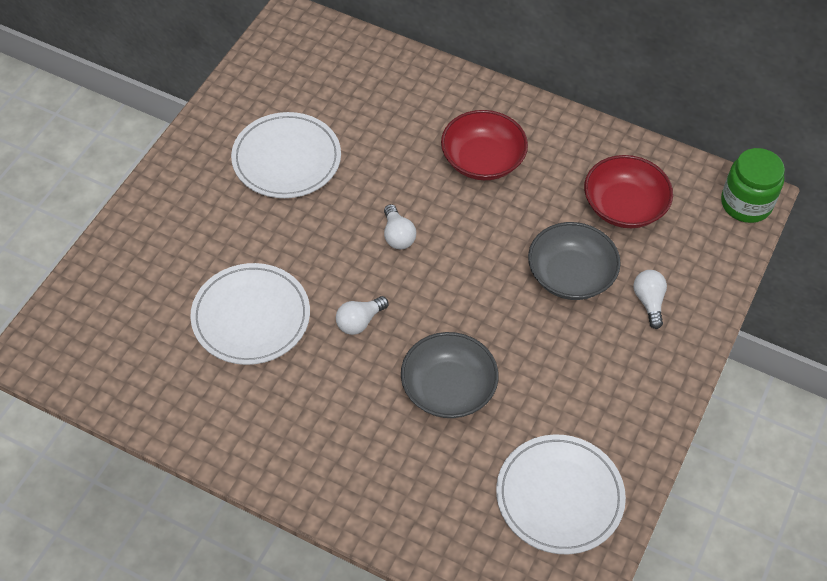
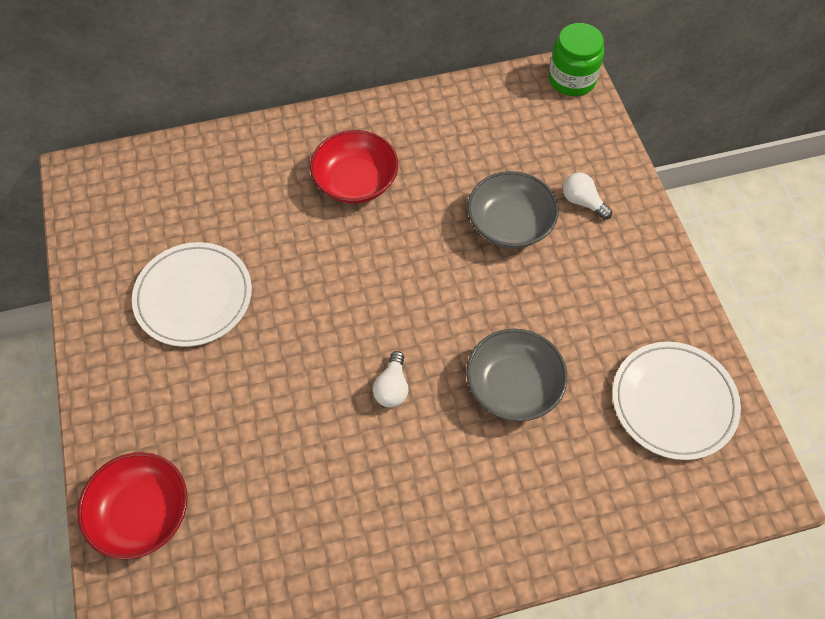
camera: 40 degrees left, 5 degrees up
white plate [190,263,310,365] -> none
white light bulb [384,204,416,249] -> none
red bowl [584,155,673,228] -> red bowl moved to [77,452,188,560]

